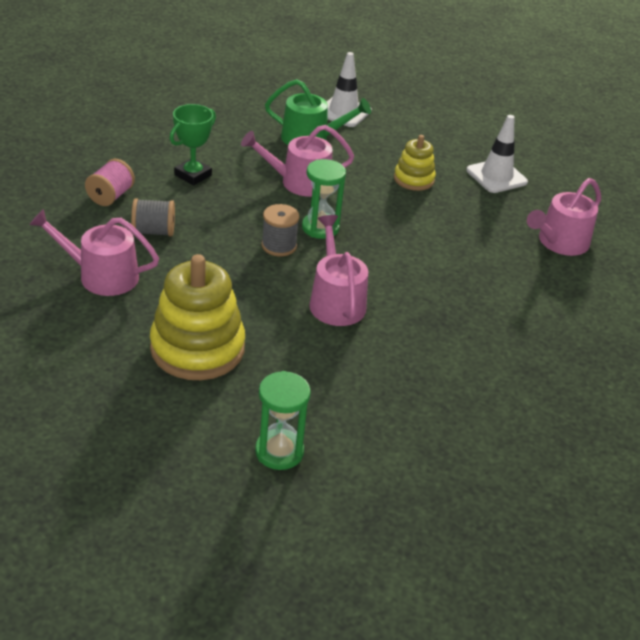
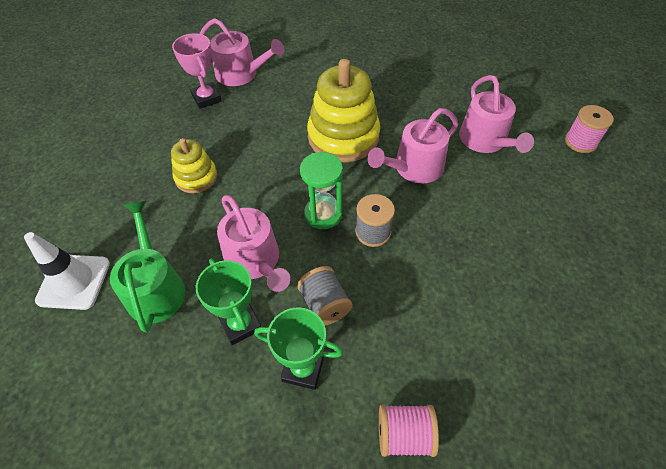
camera: 110 degrees left, 15 degrees up
pink watering can [29,209,159,296] -> pink watering can moved to [459,75,534,153]
grey spool [131,198,175,236] -> grey spool moved to [297,266,353,326]
yellow stacking toy [150,254,245,380] -> yellow stacking toy moved to [307,59,380,162]
green hourglass [255,371,311,470] -> pink spool [565,105,614,153]
white traffic cone [466,115,528,193] -> none
none -> pink trophy [172,33,222,109]
none -> green trophy [196,259,261,345]

